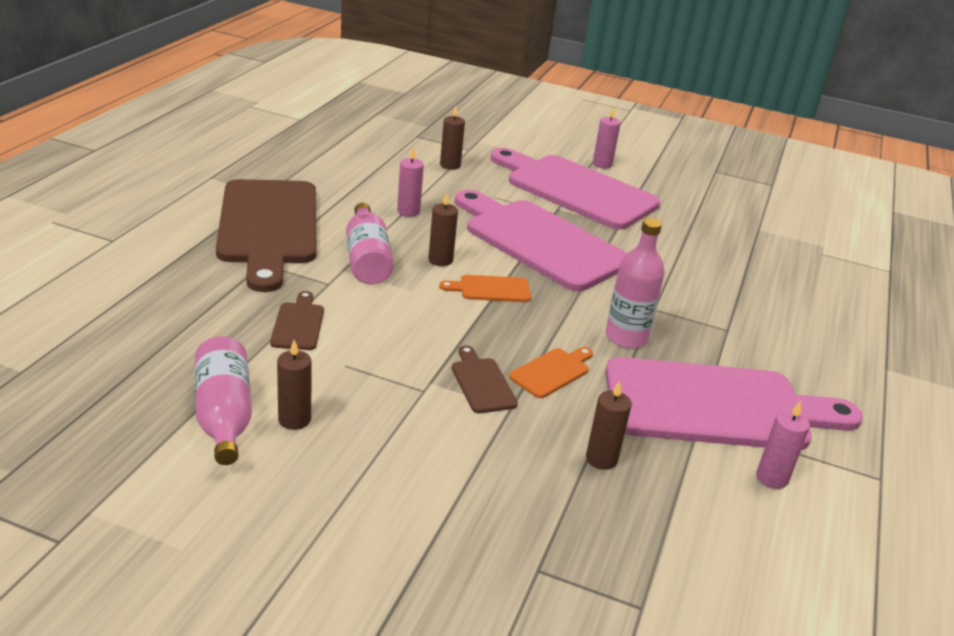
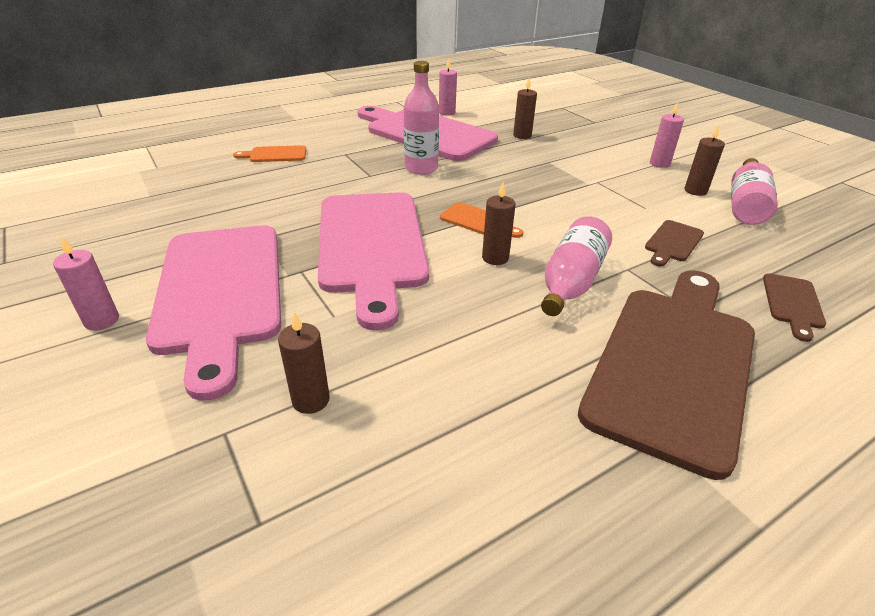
camera: 140 degrees left, 5 degrees up
pink candle [397,147,424,217] -> pink candle moved to [650,102,684,168]
brown cutting board [452,346,518,413] -> brown cutting board moved to [763,273,826,342]
orange cutting board [509,347,593,398] -> orange cutting board moved to [233,145,306,162]

